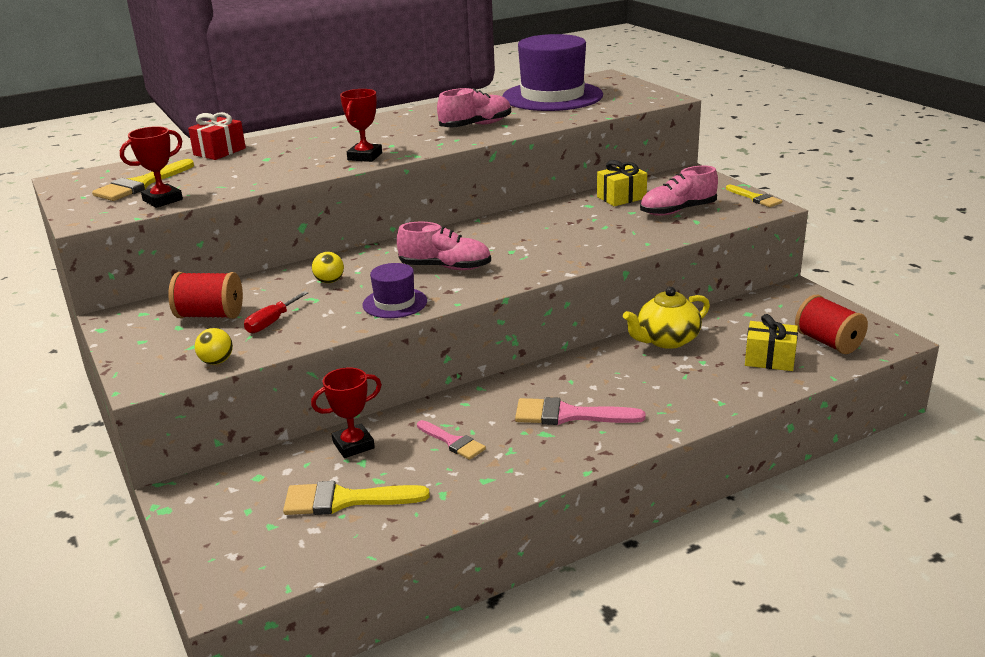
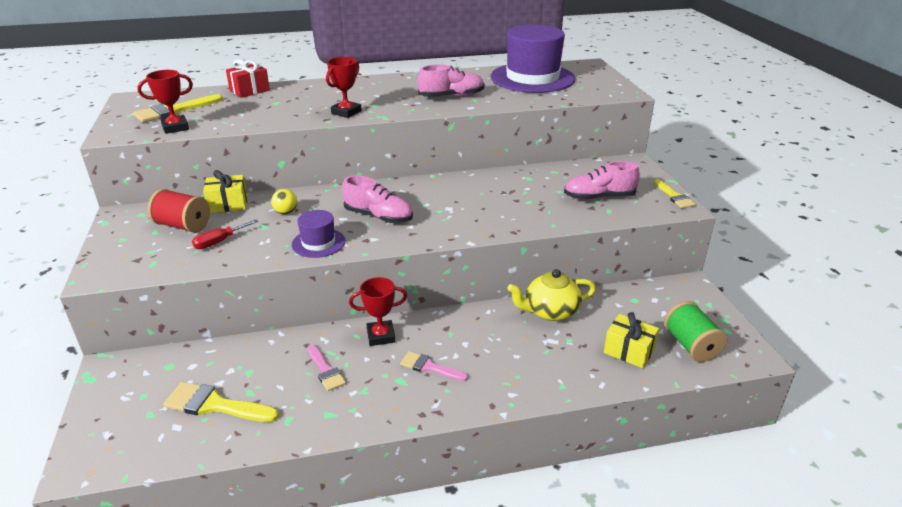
camera: 15 degrees right, 5 degrees up
yellow ball [195,328,233,365] -> none
red trophy [311,367,382,458] -> red trophy moved to [349,277,407,346]
pink brush [515,397,645,425] -> pink brush [400,351,468,381], size x0.64
yellow gift [597,160,647,206] -> yellow gift moved to [203,170,247,213]
red spool [795,295,868,354] -> green spool [664,301,727,362]

